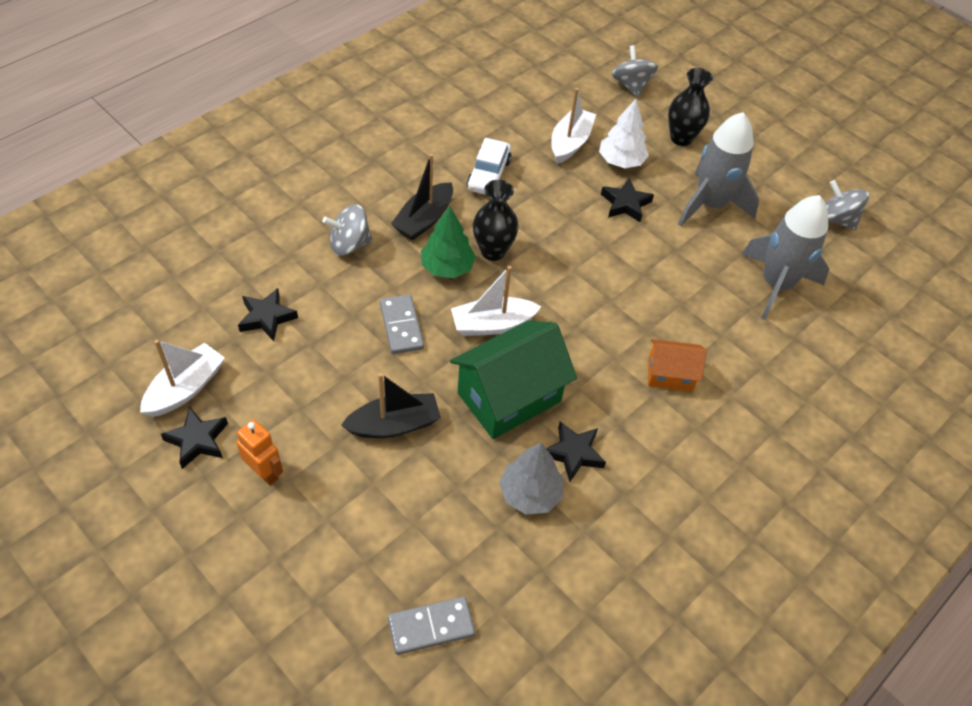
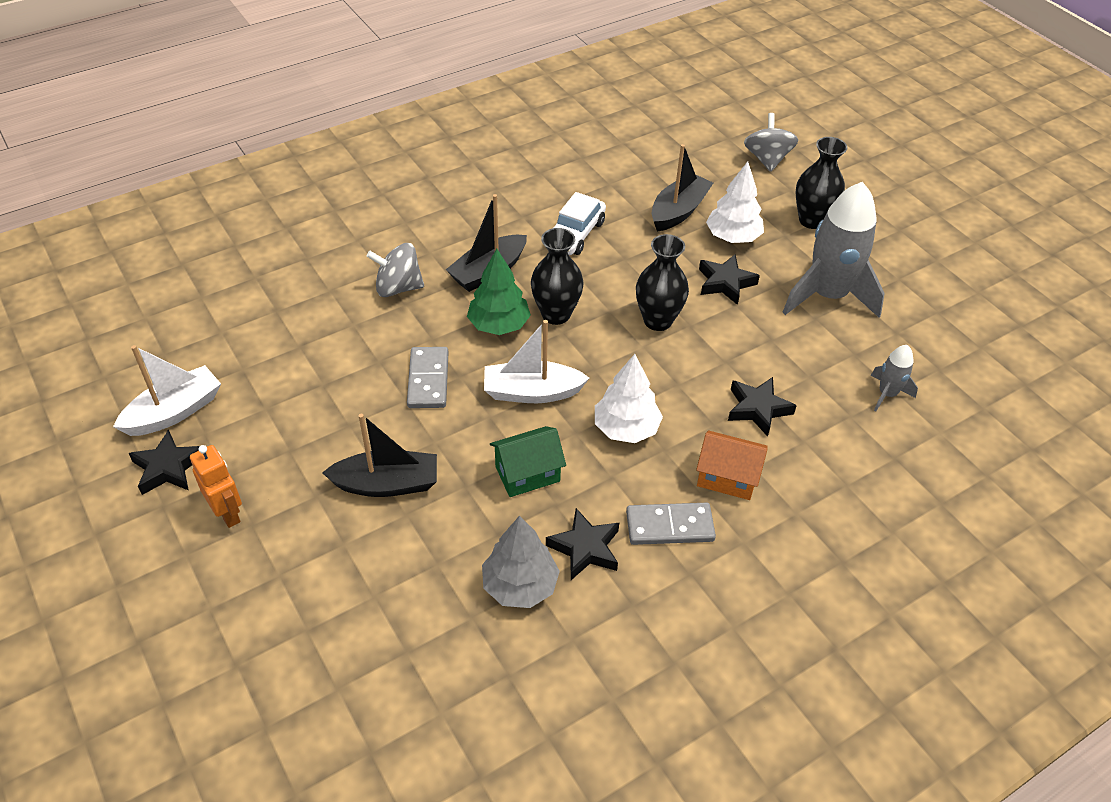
camera: 15 degrees right, 5 degrees down
black star [238,288,298,341] -> black star moved to [728,377,797,437]
grey domino [388,597,475,655] -> grey domino moved to [626,503,716,545]
green house [450,320,577,439] -> green house [490,426,566,497], size x0.55
white boat [551,88,596,164] -> black boat [652,144,713,232]
grey rocket [742,195,829,320] -> grey rocket [871,345,918,411], size x0.47
grey spinning top [825,180,869,230] -> none
none -> white tree [595,354,663,443]
none -> black vase [636,234,689,331]

